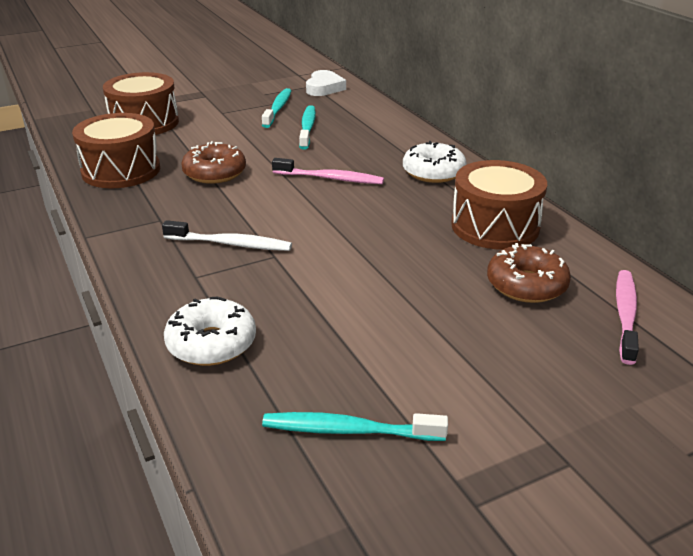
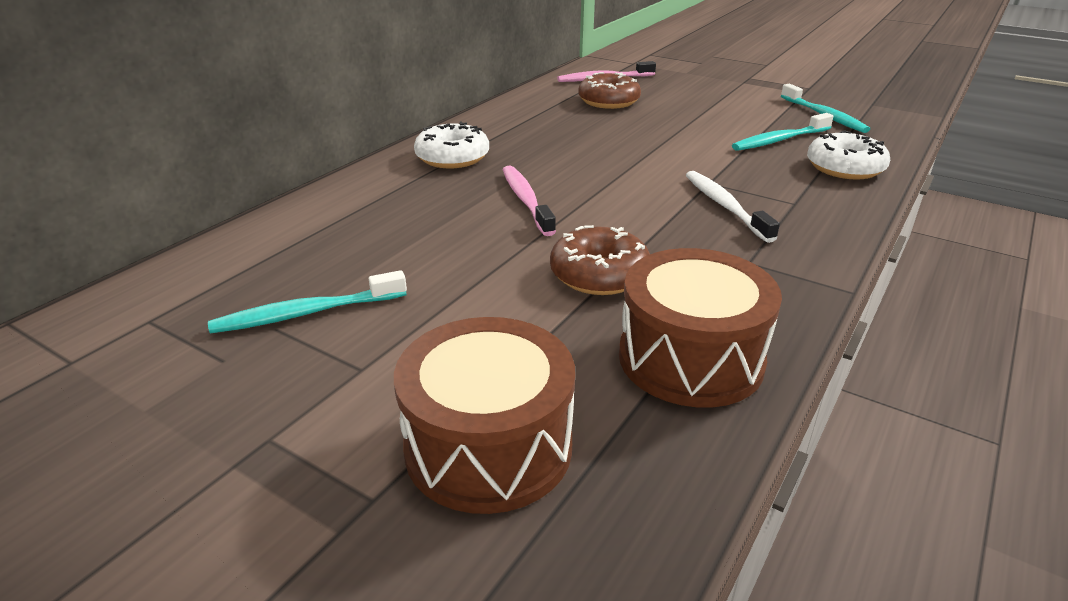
camera: 120 degrees left, 0 degrees up
turquoise toothbrush [299,105,316,150] -> turquoise toothbrush moved to [732,113,833,151]
white heart [306,70,346,96] -> none
brown drum [451,160,547,250] -> none

